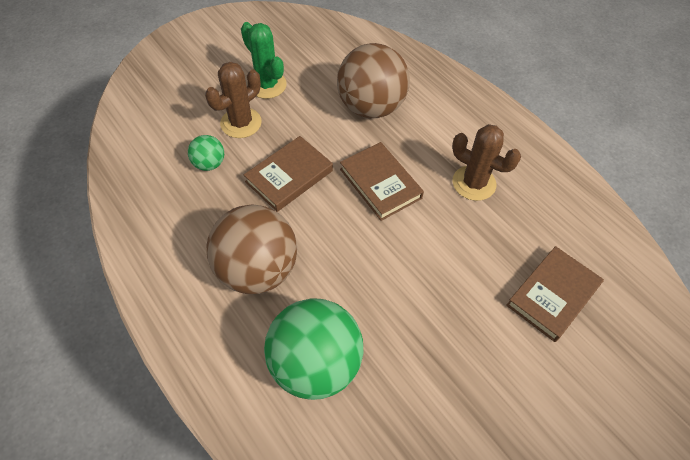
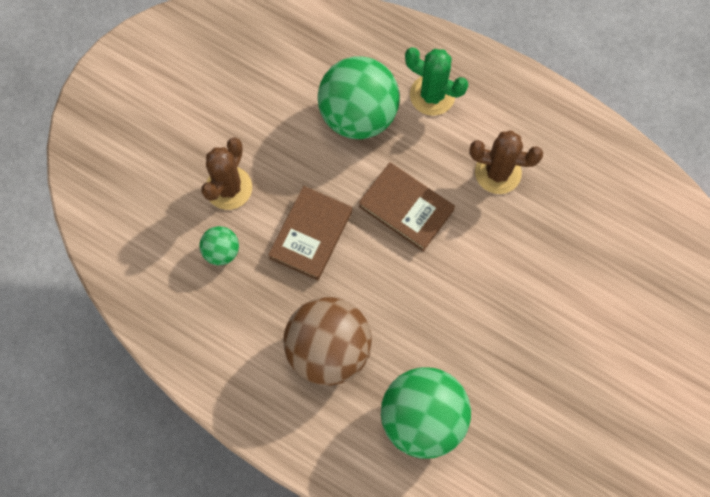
camera: 20 degrees left, 15 degrees up
green cactus [241,22,287,99] -> green cactus moved to [405,47,468,116]
brown ball [337,43,410,118] -> green ball [318,56,400,139]
brown book [506,246,604,342] -> none

